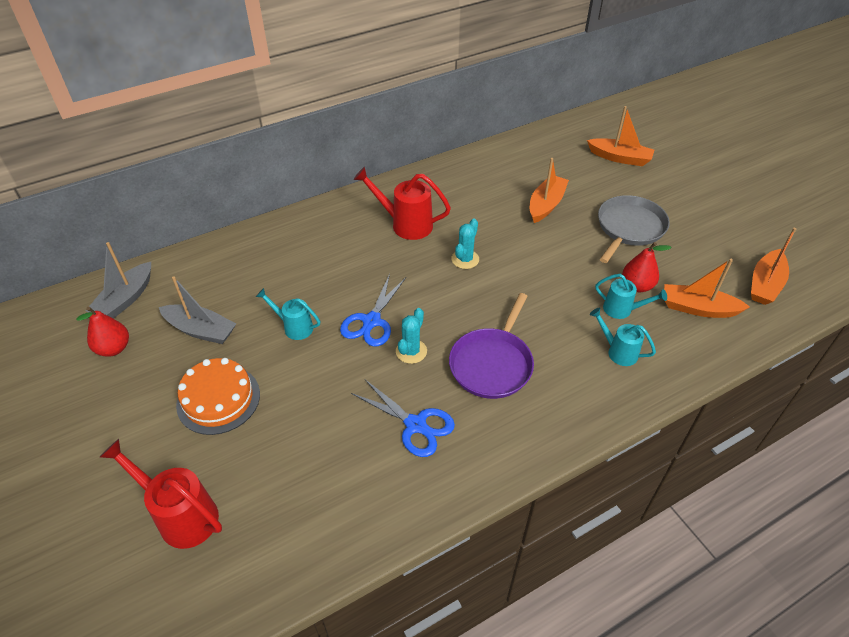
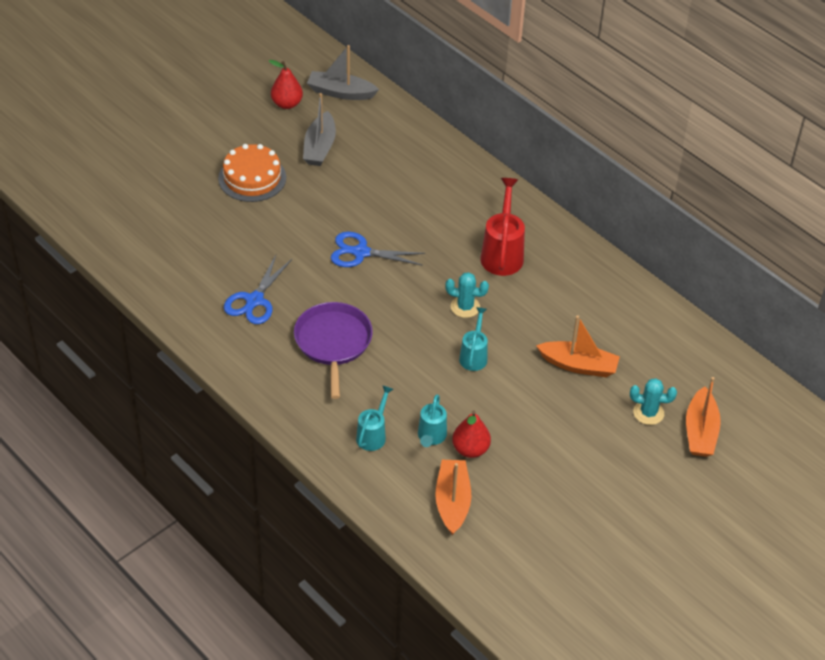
camera: 75 degrees right, 0 degrees up
red watering can [100,439,222,549] -> none
turquoise watering can [256,288,320,340] -> turquoise watering can moved to [459,307,488,371]
turquoise cactus [396,308,427,364] -> turquoise cactus moved to [630,378,677,425]
purple pan [449,293,534,399] -> purple pan turned 75 degrees clockwise [294,302,373,399]
grey pan [598,195,670,263] -> none
orange boat [751,228,796,305] -> none

